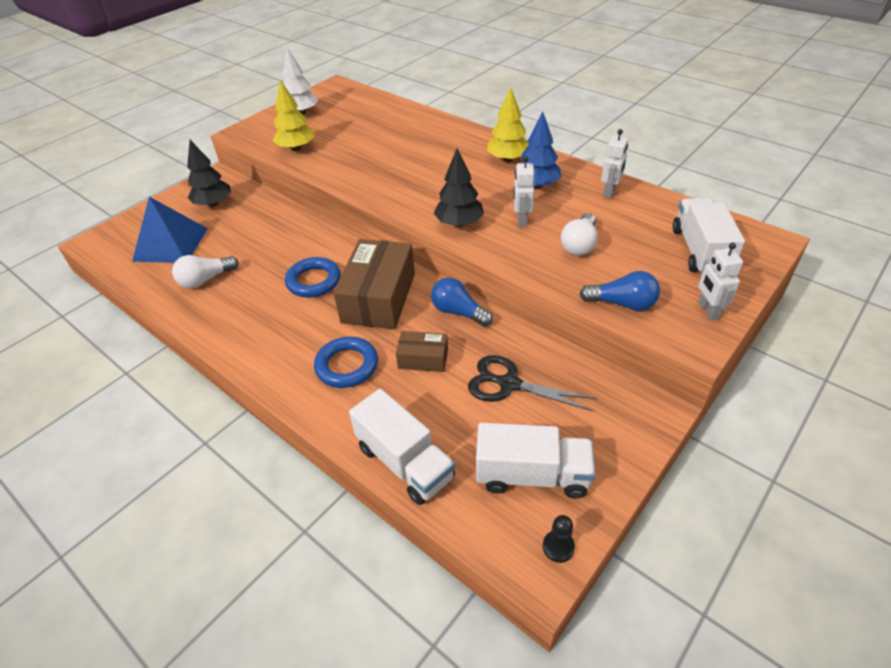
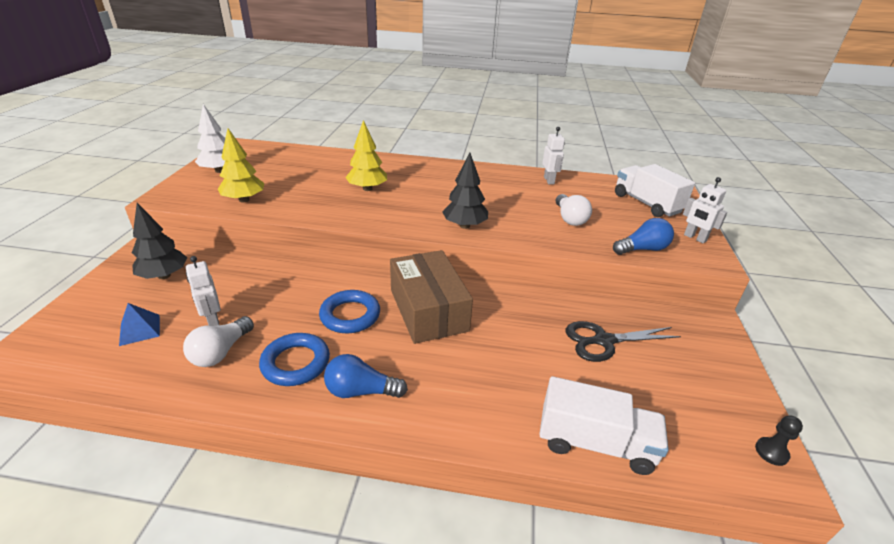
camera: 35 degrees left, 10 degrees down
blue pyramid [132,197,208,263] -> blue pyramid [119,303,160,346], size x0.50
blue ring [314,337,378,388] -> blue ring moved to [259,333,330,386]
brown box [396,331,448,372] -> none
blue light bulb [431,278,493,327] -> blue light bulb moved to [324,354,408,398]
white truck [476,423,595,498] -> none
yellow tree [487,87,529,162] -> yellow tree moved to [345,120,387,191]
blue tree [514,112,561,189] -> none
white robot [514,156,534,226] -> white robot moved to [186,256,221,326]

